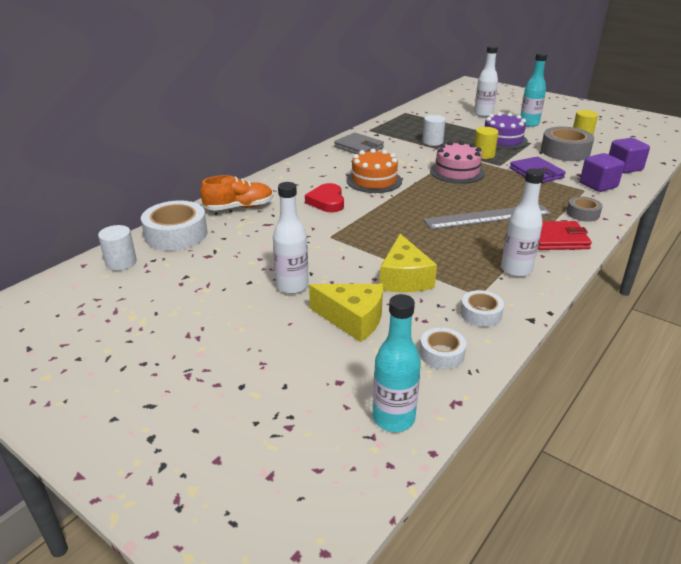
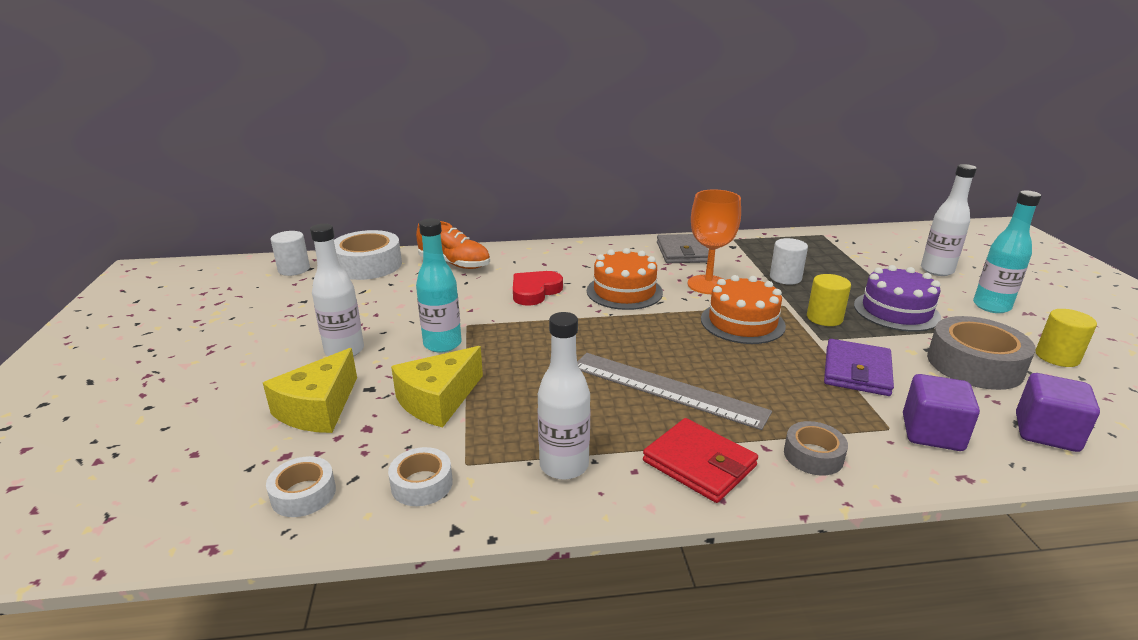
camera: 45 degrees right, 5 degrees down
yellow cheese [309,284,383,342] -> yellow cheese turned 45 degrees clockwise [263,348,357,433]
turquoise bottle [373,294,421,432] -> turquoise bottle moved to [416,219,462,353]
pink cake [430,141,485,184] -> orange cake [701,275,786,344]
none -> orange goblet [688,189,741,294]

